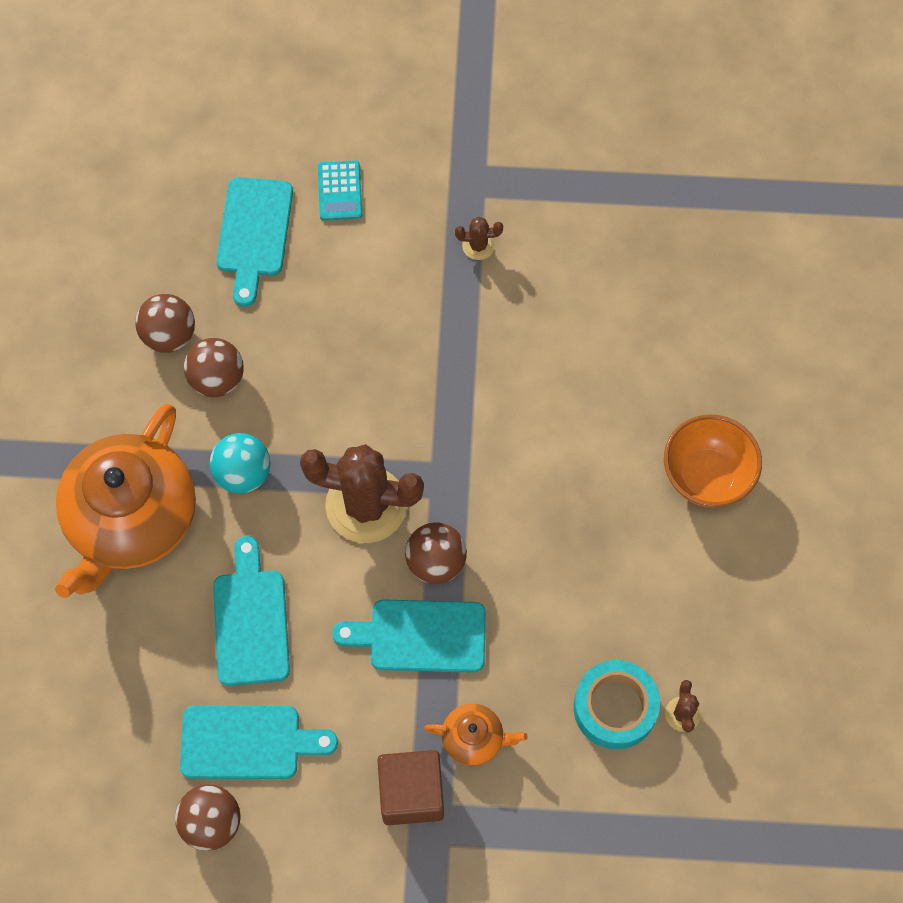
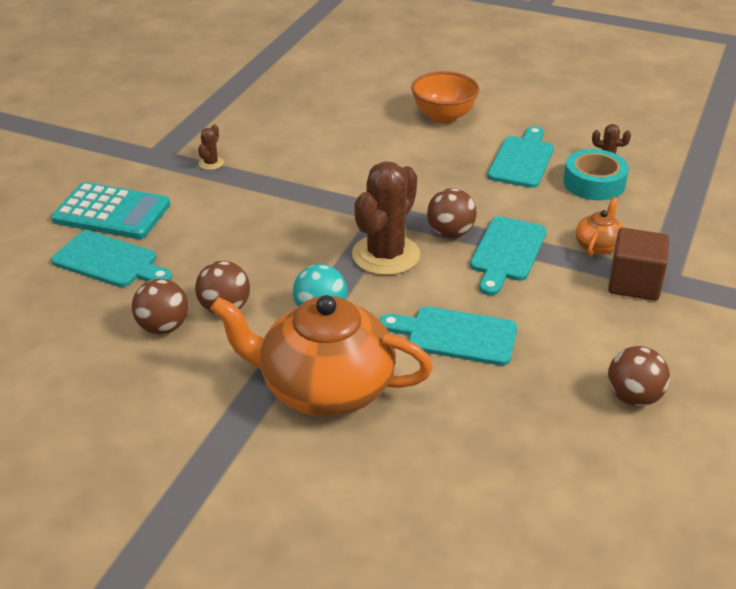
camera: 70 degrees left, 30 degrees down
orange teapot [55,404,196,598] -> orange teapot turned 150 degrees clockwise [210,295,433,416]
turquoise cutting board [180,705,338,779] -> turquoise cutting board moved to [487,126,554,188]
turquoise calculator [318,160,362,221] -> turquoise calculator [51,182,170,239], size x1.87

